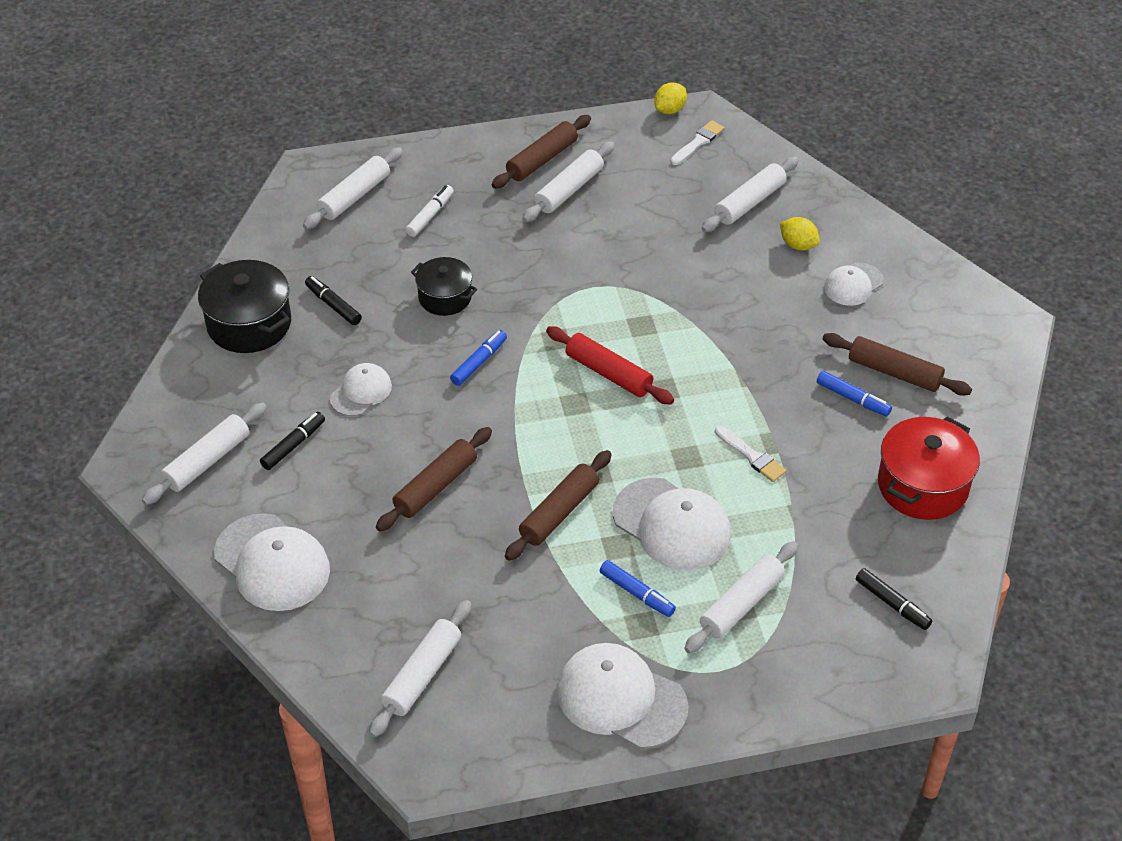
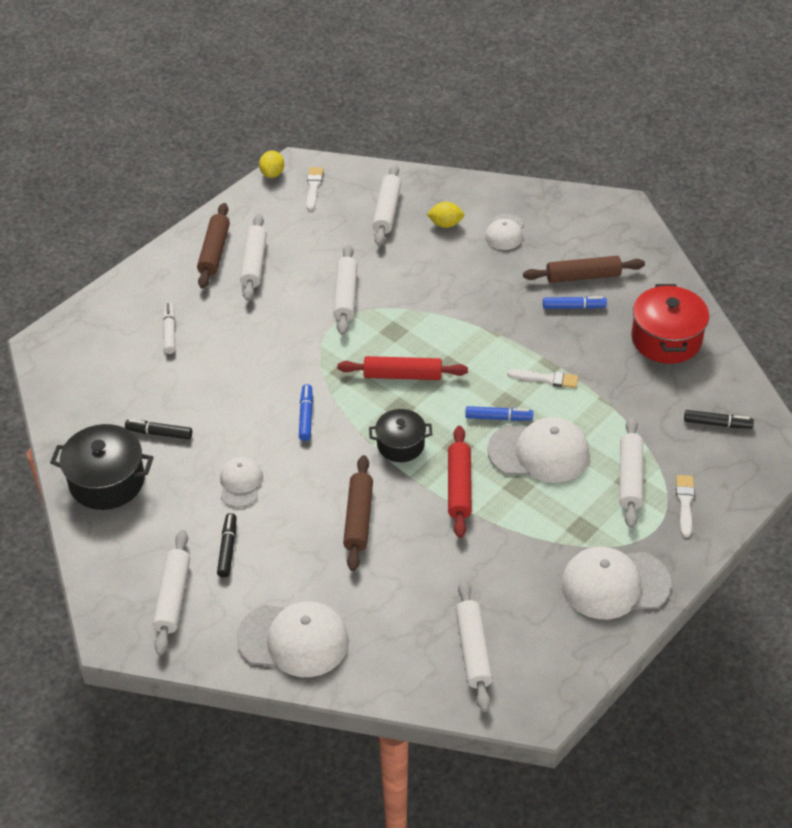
camera: 35 degrees left, 0 degrees up
white rolling pin [303,147,403,229] -> white rolling pin moved to [333,244,357,335]
black pot [411,257,477,316] -> black pot moved to [369,409,433,462]
brown rolling pin [505,450,612,561] -> red rolling pin [448,426,472,538]
blue marker [600,560,676,617] -> blue marker moved to [465,406,533,421]
none -> white brush [676,475,695,538]

